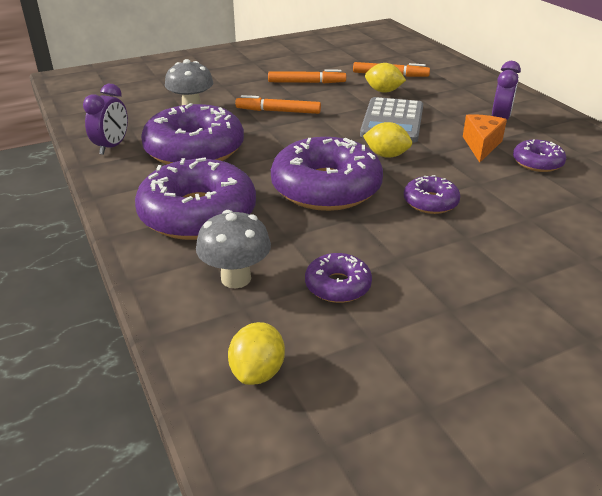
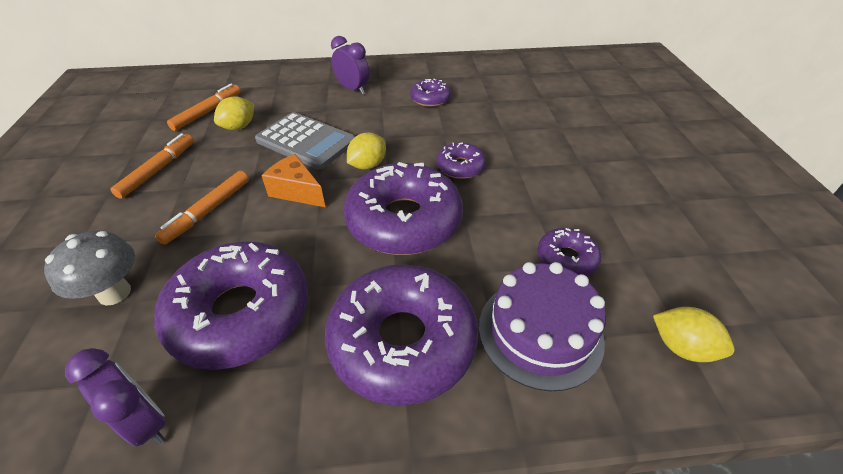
camera: 70 degrees left, 10 degrees up
grey mushroom [196,210,271,288] -> purple cake [479,262,606,391]
orange cheese [463,114,507,163] -> orange cheese moved to [262,154,325,207]

